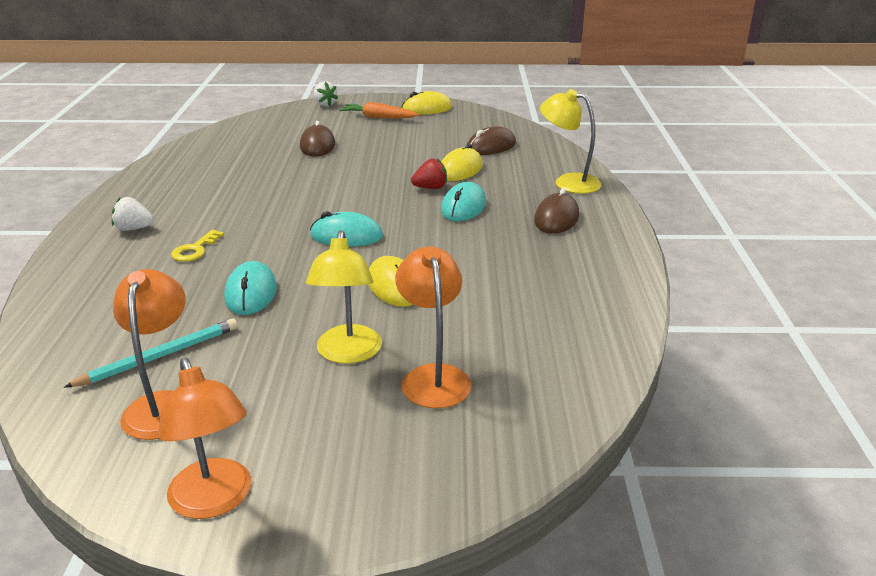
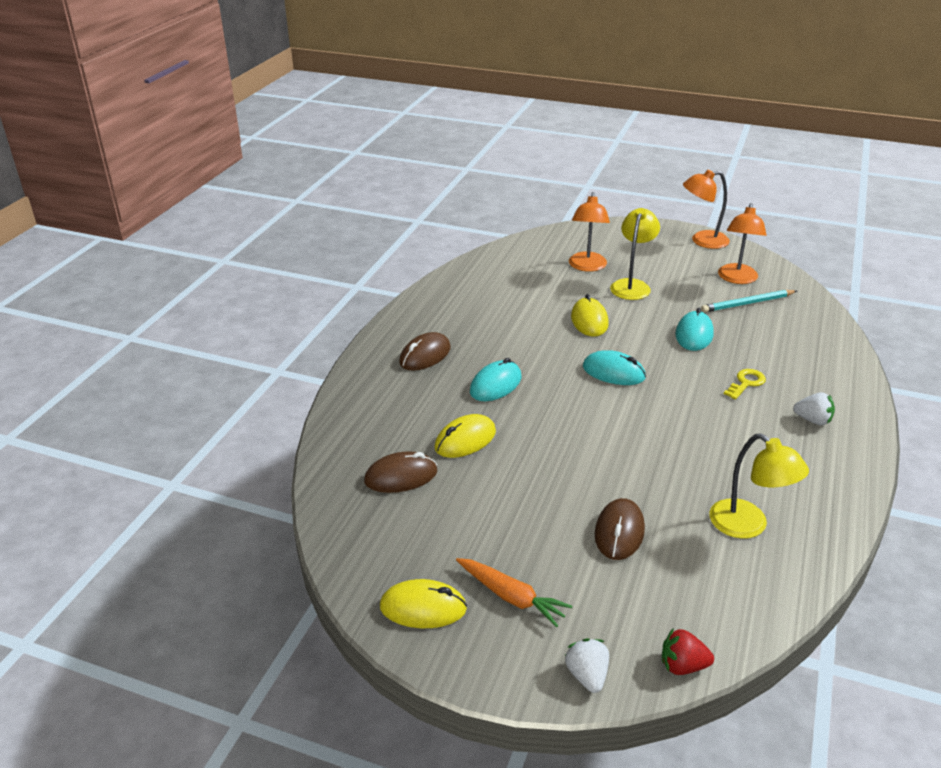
camera: 160 degrees left, 5 degrees up
orange lamp [158,357,251,519] -> orange lamp turned 90 degrees counterclockwise [683,170,730,249]
red strawberry [411,158,447,189] -> red strawberry moved to [662,628,714,675]
yellow lamp [540,89,602,194] -> yellow lamp moved to [709,433,809,539]

